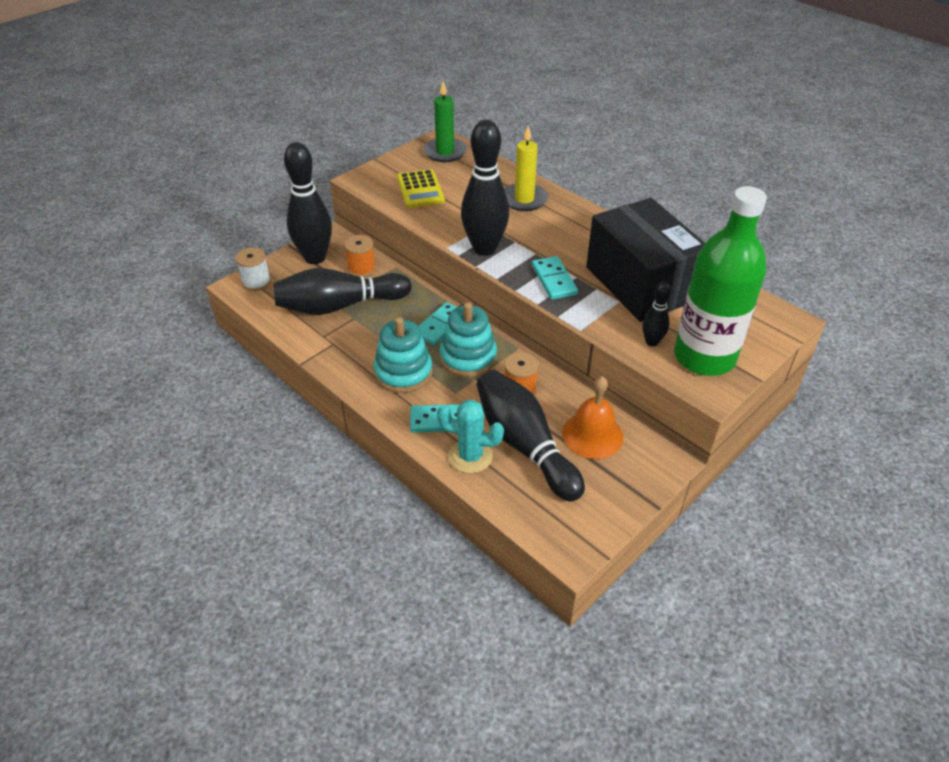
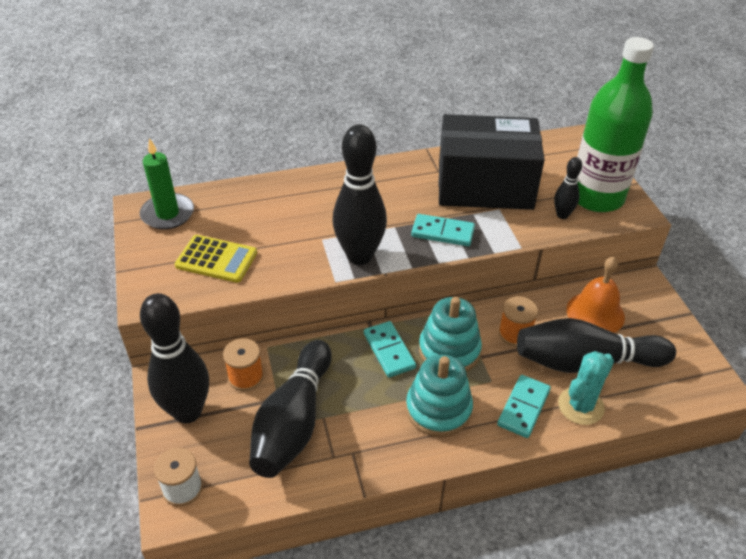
camera: 60 degrees left, 0 degrees up
yellow candle [504,125,548,211] -> none

